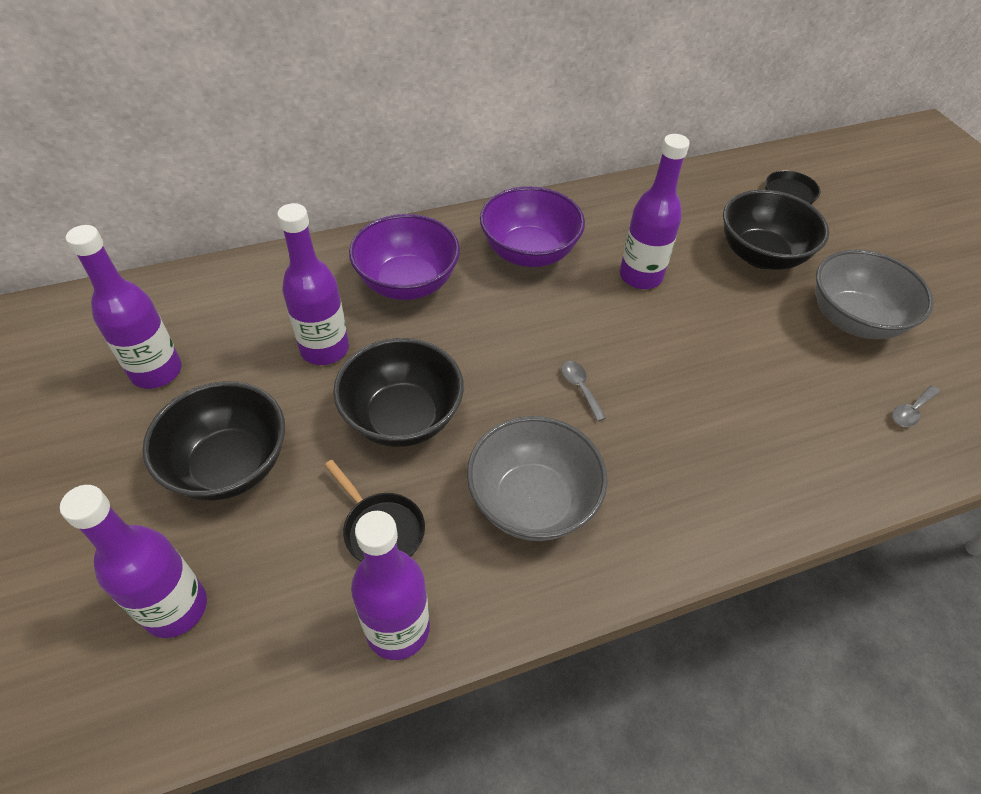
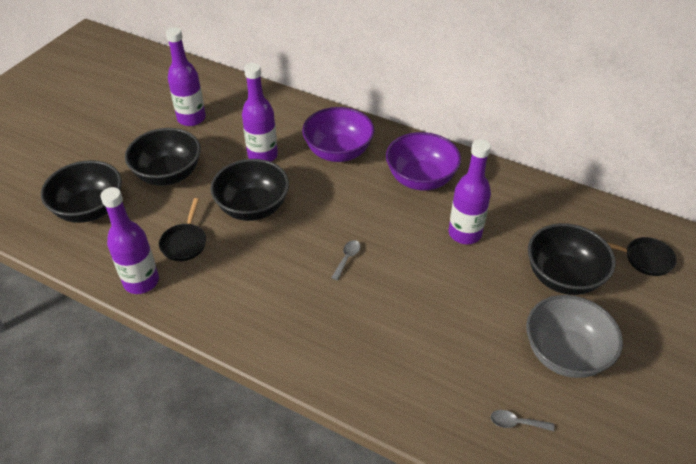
camera: 50 degrees right, 5 degrees down
purple bottle [60,485,207,638] -> black bowl [41,160,122,223]
grey bowl [467,416,608,541] -> none

